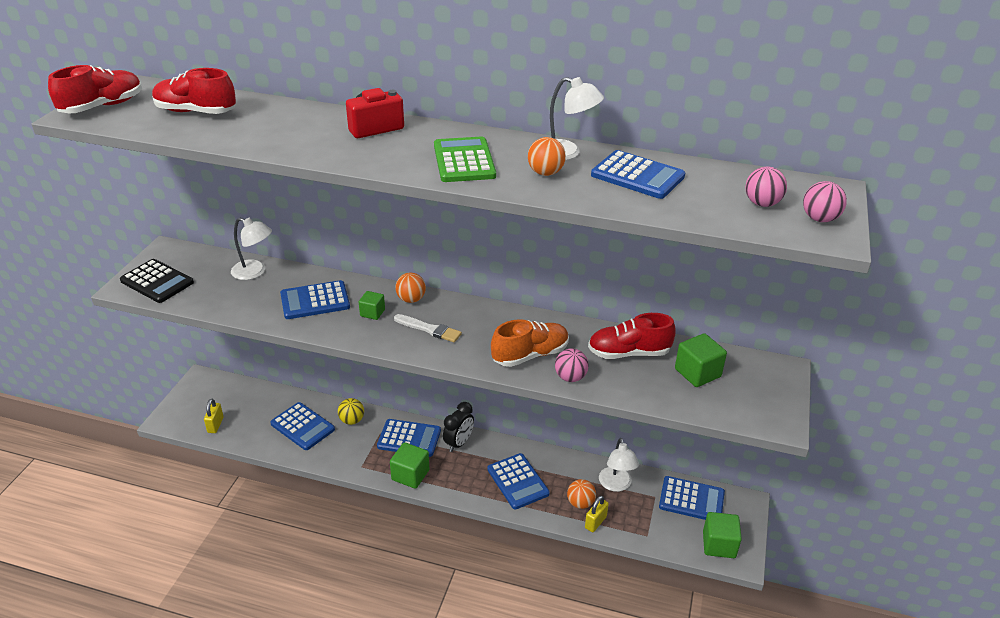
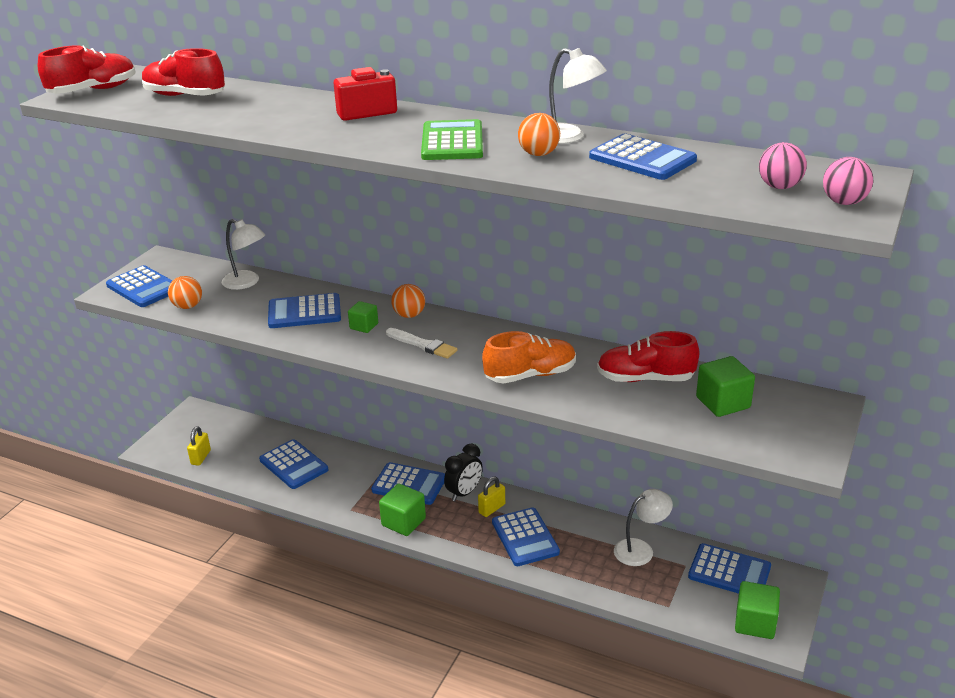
camera: 10 degrees right, 5 degrees down
black calculator [120,259,194,303] -> blue calculator [106,265,173,307]
yellow ball [338,398,364,425] -> none
pink ball [555,348,589,382] -> none
orange ball [567,479,596,509] -> orange ball moved to [168,276,202,309]
yellow padlock [585,496,609,532] -> yellow padlock moved to [478,477,505,517]
white lamp [599,438,639,492] -> white lamp turned 120 degrees counterclockwise [614,489,673,566]

